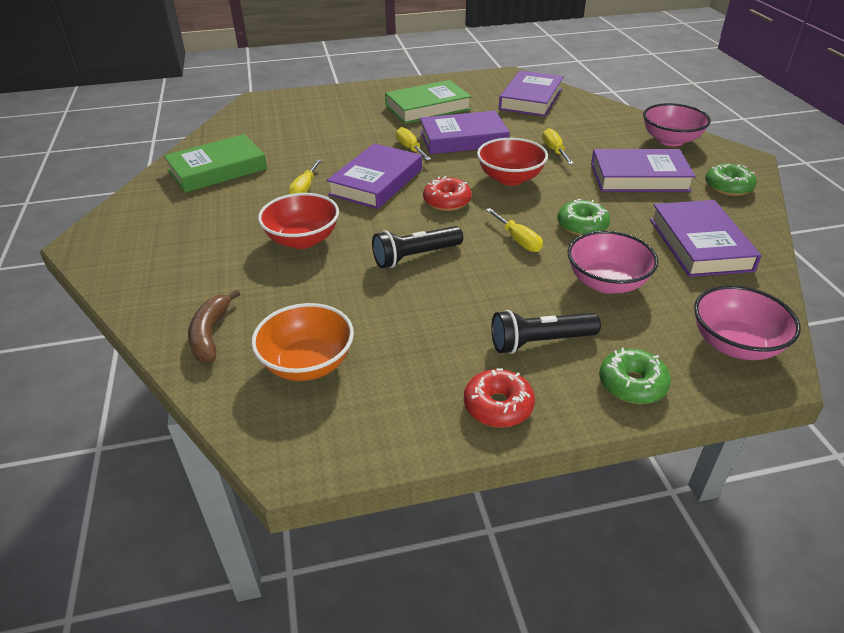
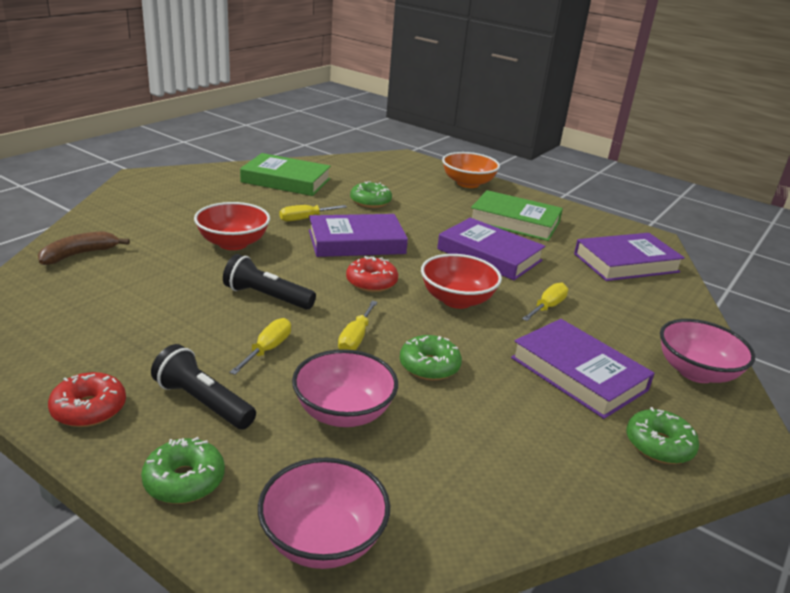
camera: 45 degrees right, 10 degrees down
orange bowl [251,303,354,381] -> orange bowl moved to [442,152,500,188]
yellow screwdriver [396,127,431,160] -> yellow screwdriver moved to [229,318,291,375]
purple book [650,200,761,277] -> none
none -> green donut [350,181,392,208]

